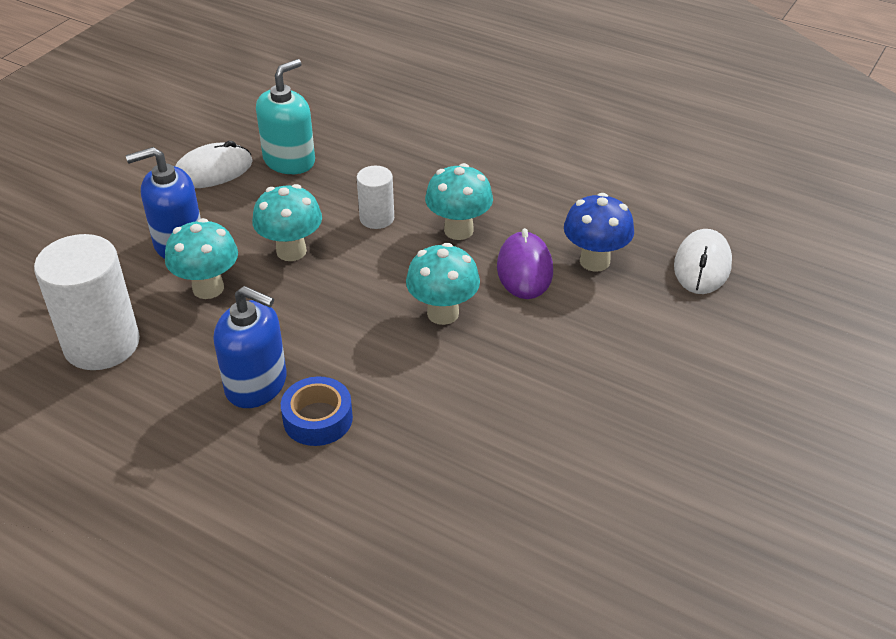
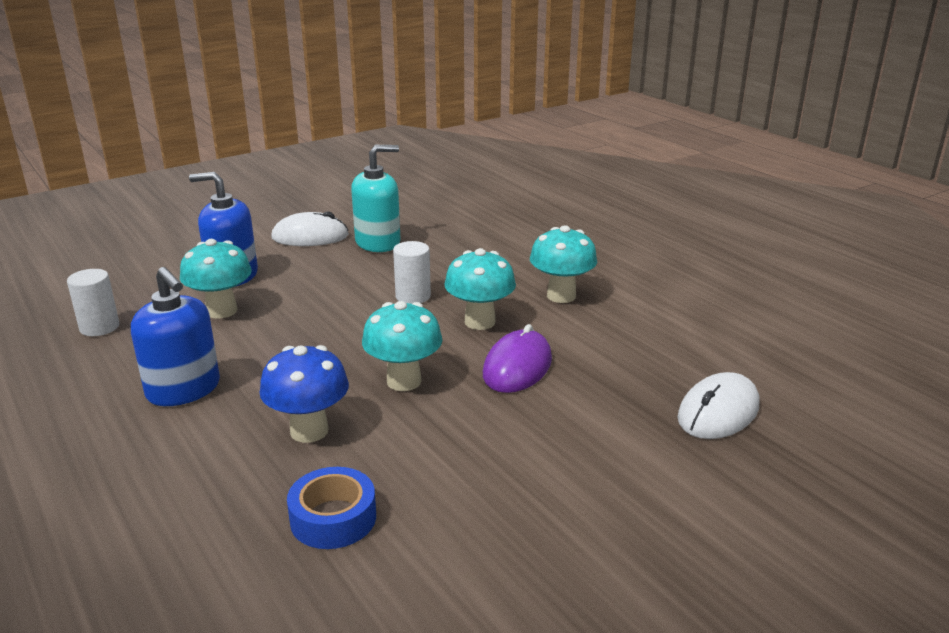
camera: 25 degrees right, 15 degrees down
white cylinder [34,234,140,370] -> white cylinder [67,269,119,336], size x0.53
turquoise mushroom [252,184,322,261] -> turquoise mushroom moved to [530,225,597,303]
blue tape [281,376,353,446] -> blue tape moved to [287,467,376,549]
blue mushroom [564,193,634,272] -> blue mushroom moved to [259,345,349,443]

